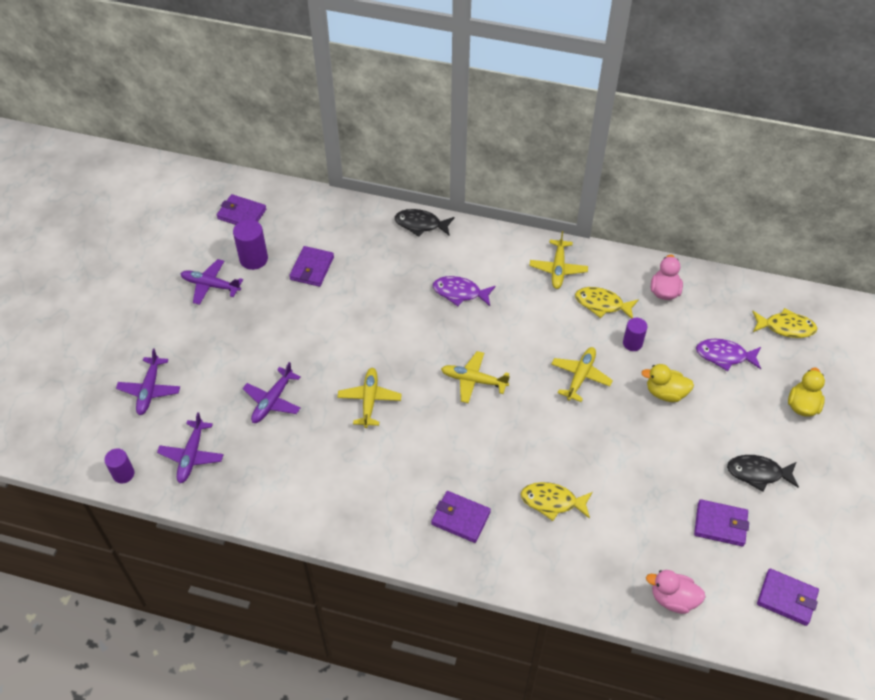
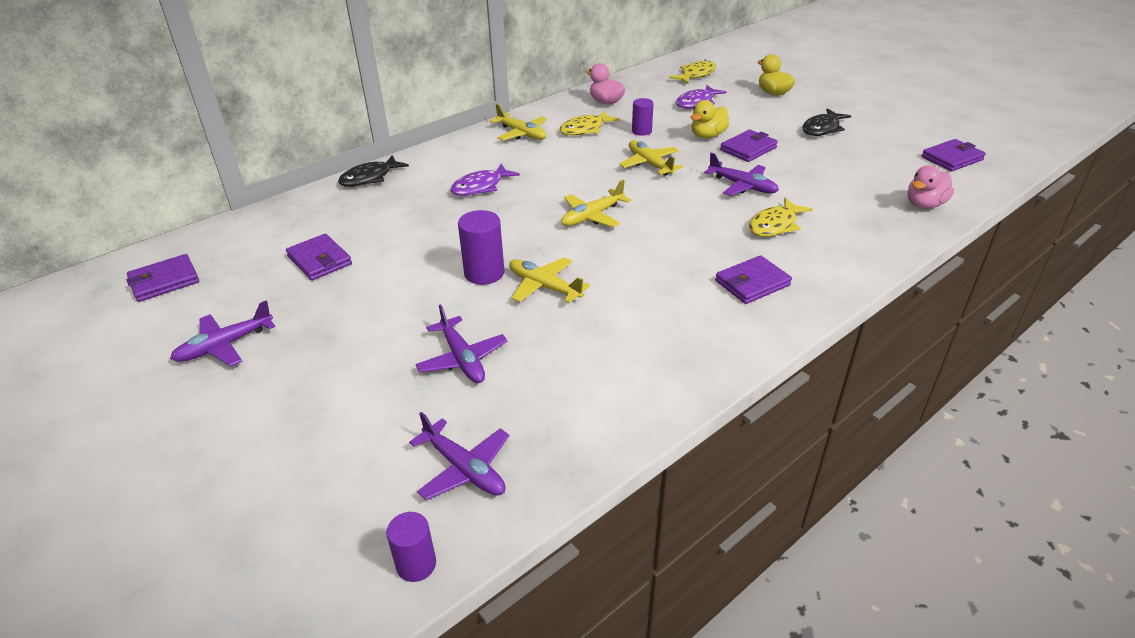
camera: 55 degrees left, 15 degrees down
purple plane [116,348,180,415] -> purple plane moved to [704,153,779,196]
purple cylinder [233,219,268,270] -> purple cylinder moved to [458,210,504,285]
purple wallet [694,499,749,546] -> purple wallet moved to [720,130,778,162]

